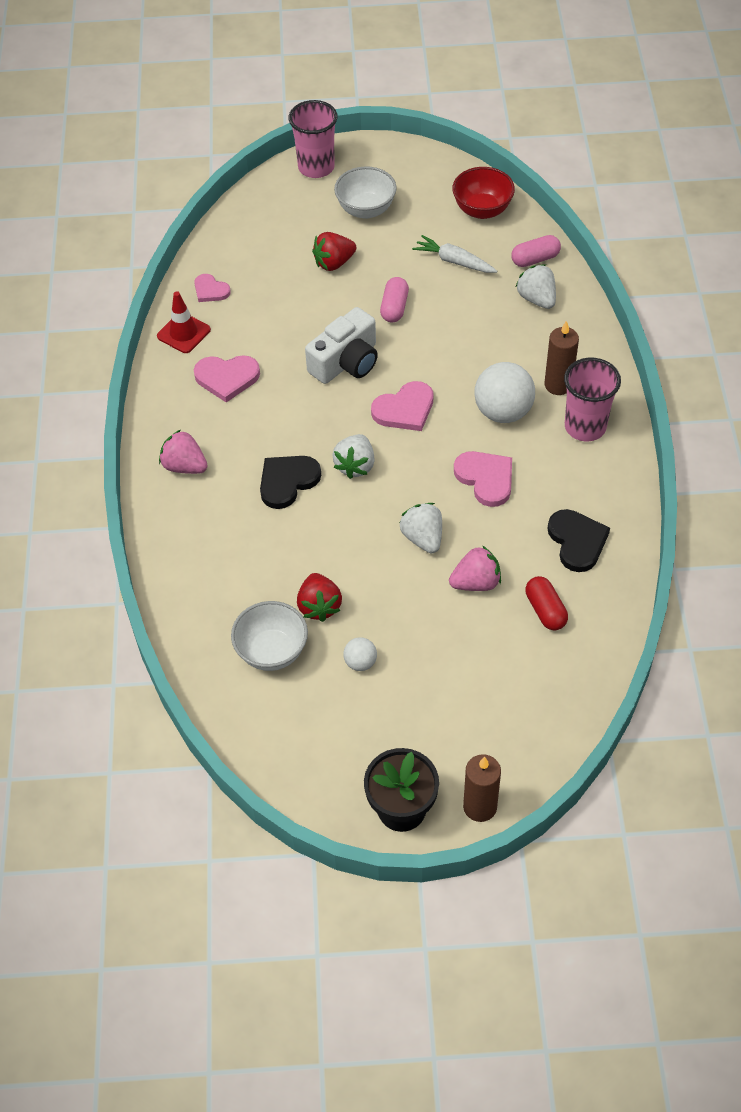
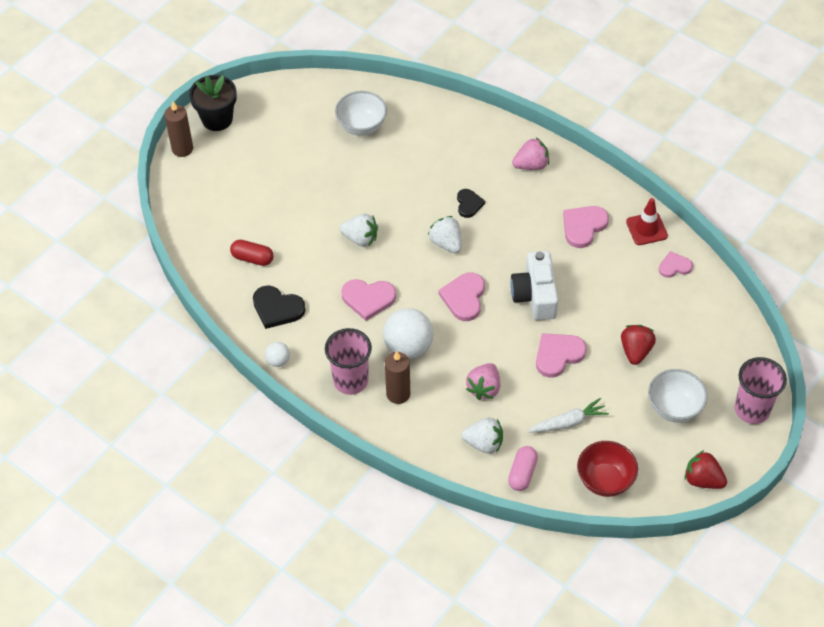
camera: 130 degrees right, 0 degrees up
black heart [260,456,321,509] -> black heart [457,189,485,218], size x0.64
red strawberry [297,573,342,622] -> red strawberry moved to [685,450,727,489]
white ball [343,637,377,671] -> white ball moved to [265,342,290,367]
pink capsule [380,277,409,322] -> pink heart [536,333,587,378]
pink strawberry [449,546,501,591] -> pink strawberry moved to [466,363,500,400]

